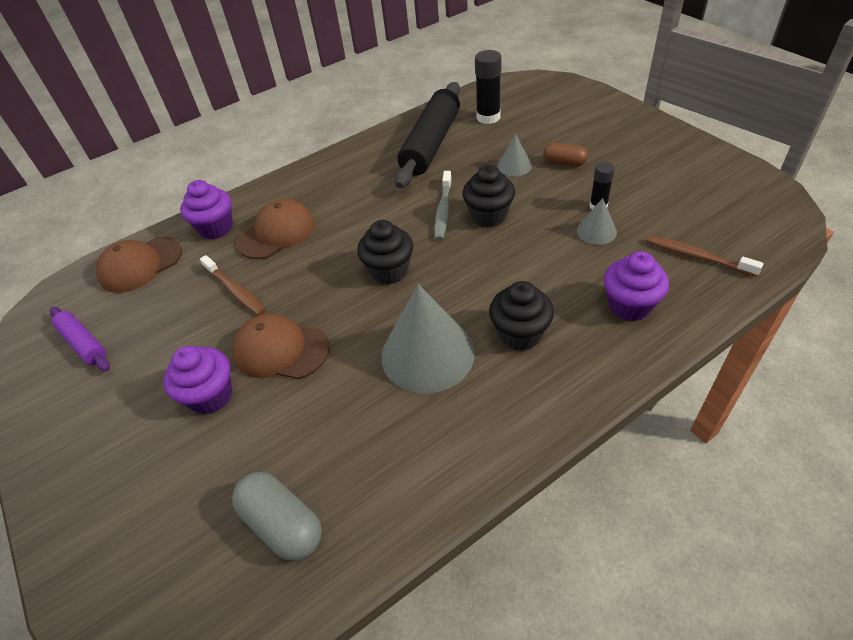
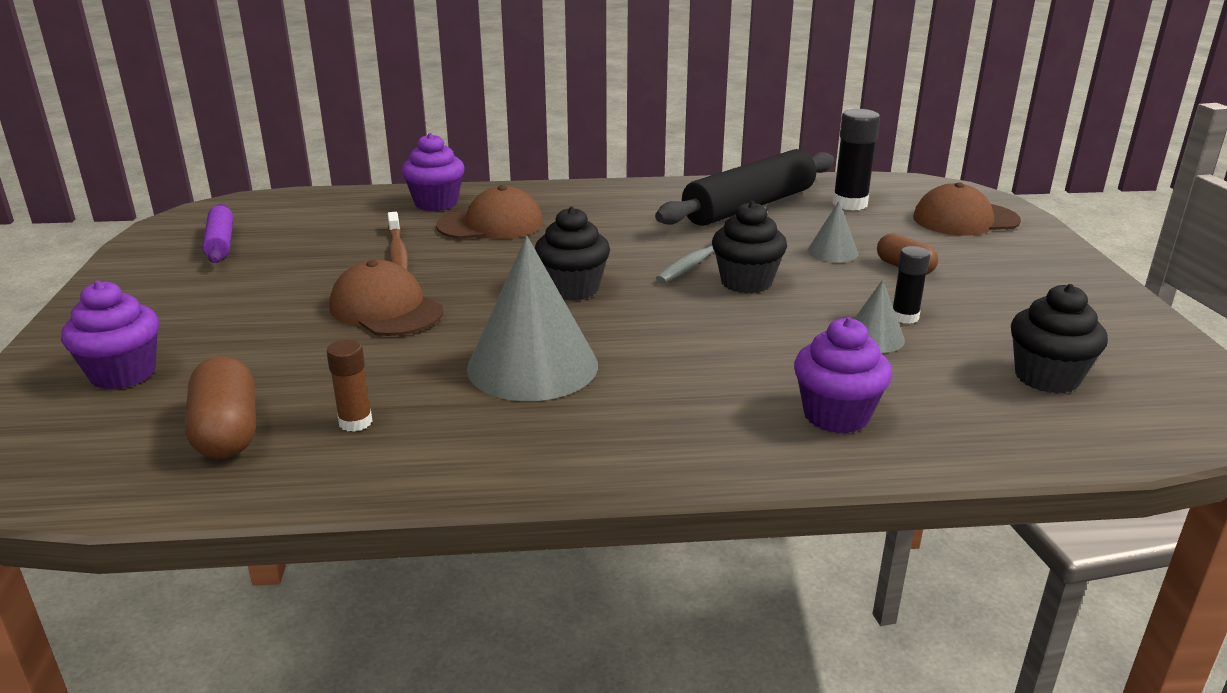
camera: 25 degrees right, 20 degrees down
brown cap [96,237,182,293] -> brown cap moved to [913,182,1021,235]
purple cupcake [163,346,232,415] -> purple cupcake moved to [61,280,159,390]
grey capsule [232,472,322,561] -> brown capsule [185,356,256,459]
black cupcake [489,281,554,351] -> black cupcake moved to [1011,284,1108,394]
brown toothbrush [646,235,763,277] -> none
none -> brown glue stick [326,339,372,432]

